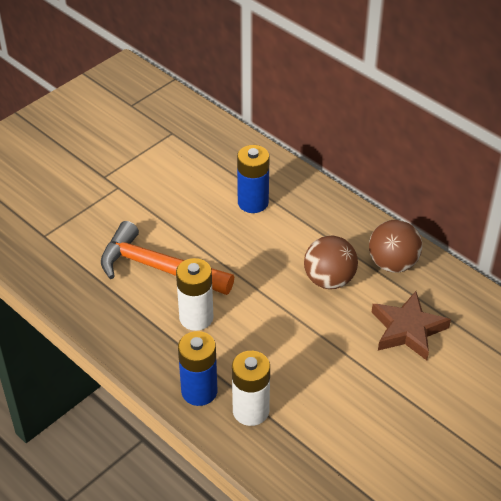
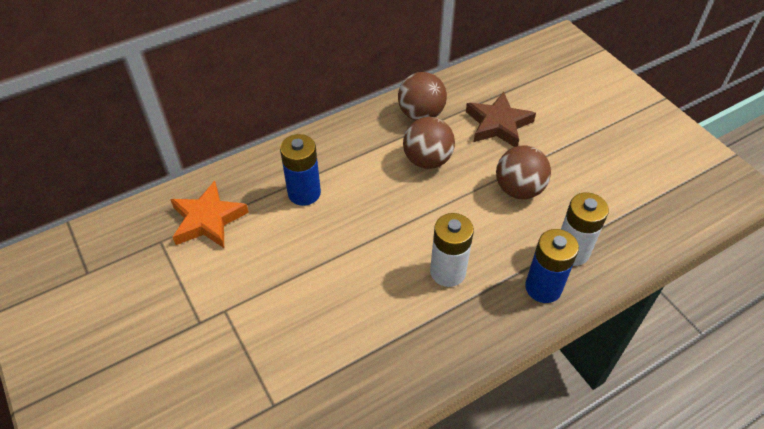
camera: 75 degrees left, 5 degrees up
orange hammer [101,221,234,295] -> none
none -> orange star [170,181,249,248]
none -> brown ball [496,145,551,199]

